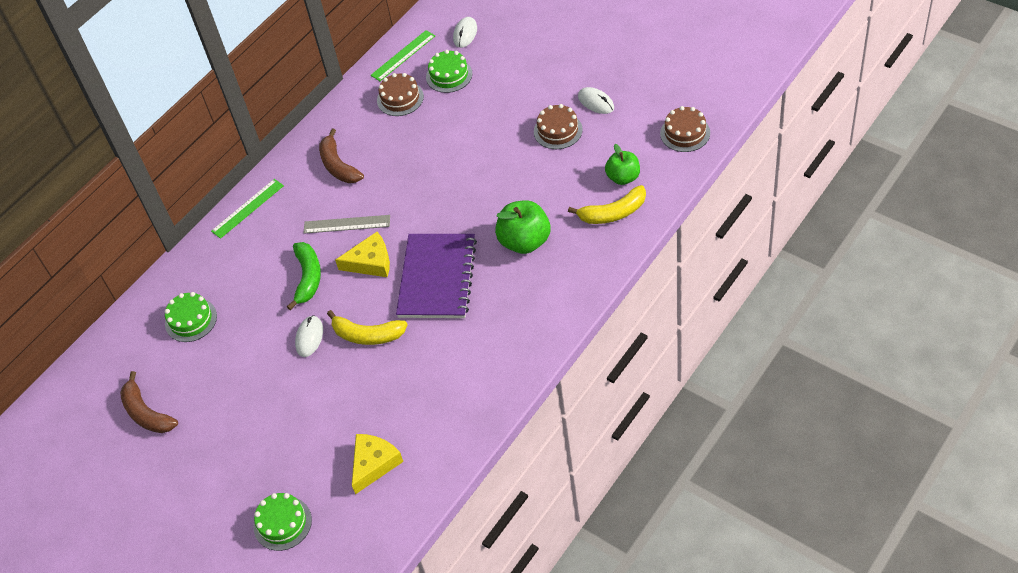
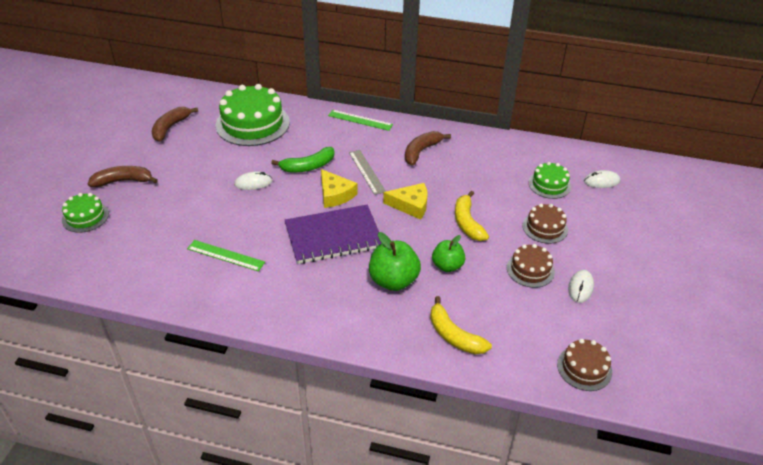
camera: 60 degrees right, 10 degrees down
green cake [165,292,217,342] -> green cake [215,84,290,146], size x1.90
yellow banana [327,310,408,345] -> yellow banana moved to [455,191,489,241]
yellow cheese [352,434,403,494] -> yellow cheese moved to [383,183,428,220]
green ruler [371,30,435,81] -> green ruler moved to [187,240,265,271]
brown cake [377,73,424,116] -> brown cake moved to [523,204,568,244]
green apple [605,144,640,185] -> green apple moved to [432,235,465,272]
none -> brown banana [88,166,158,187]

